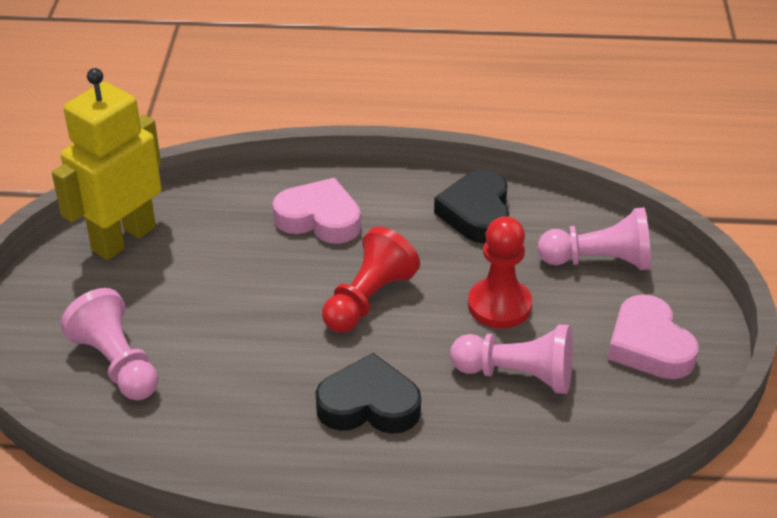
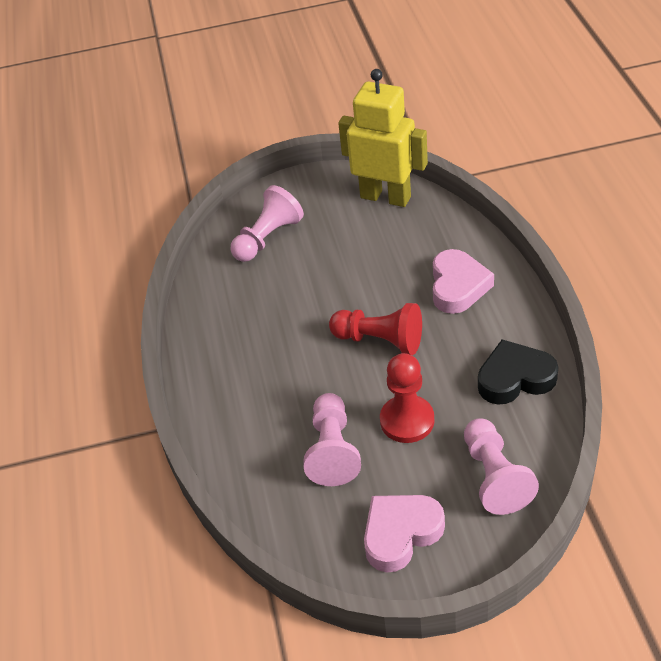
camera: 80 degrees right, 5 degrees up
black heart [316,353,421,434] -> none

